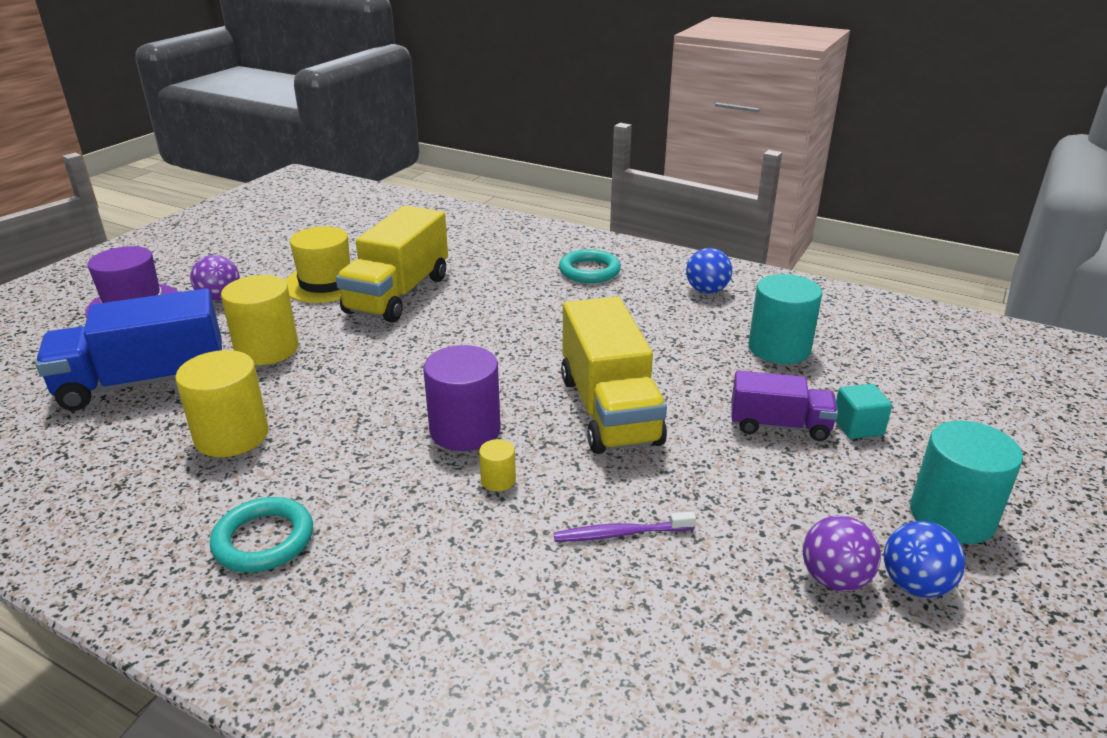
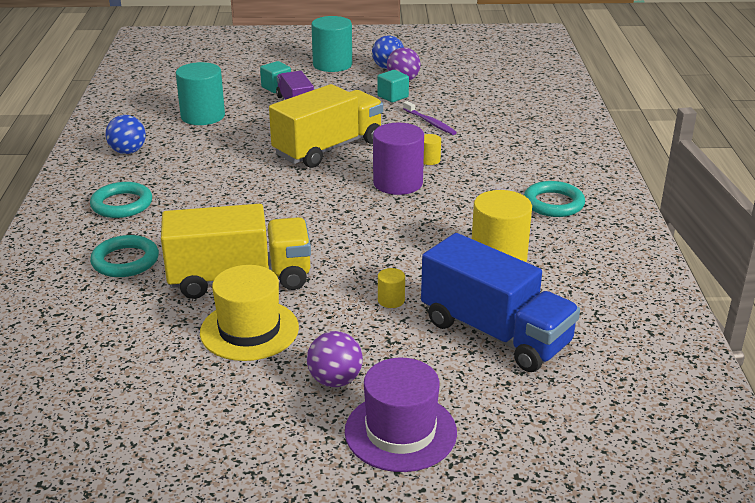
camera: 120 degrees left, 0 degrees up
yellow cylinder [221,275,299,365] -> yellow cylinder [378,268,405,308], size x0.45
none -> turquoise ring [90,235,159,277]
none -> turquoise cube [377,70,409,102]

